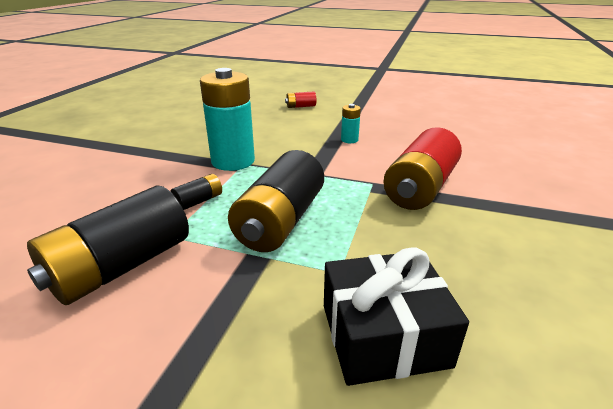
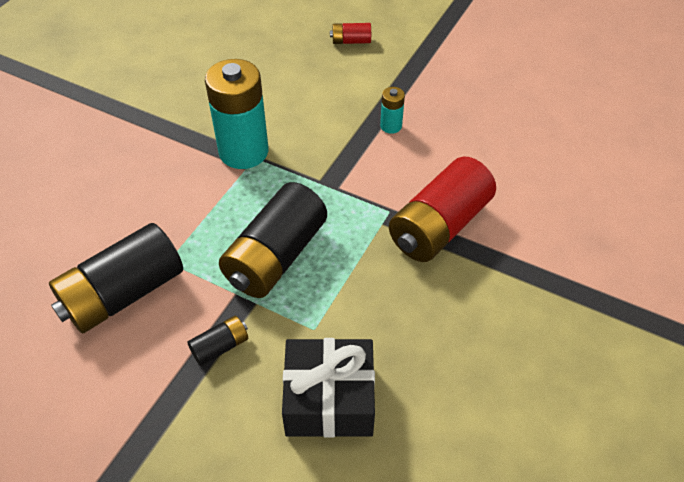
camera: 10 degrees right, 20 degrees up
black battery [170,174,222,210] -> black battery moved to [187,316,248,366]

